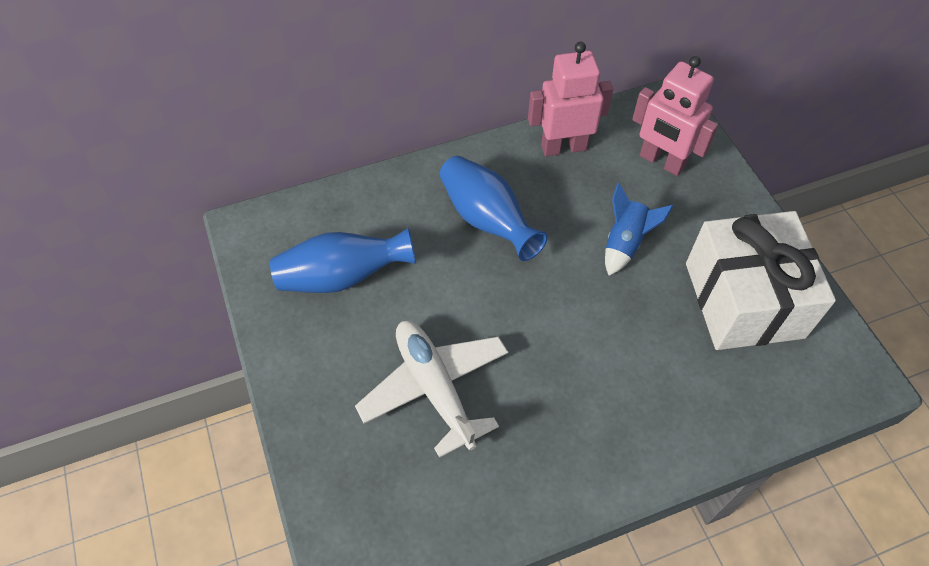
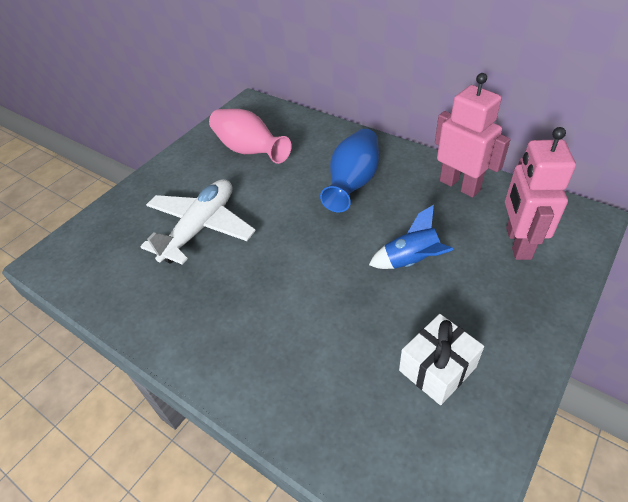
camera: 60 degrees right, 10 degrees down
blue vase [270,228,416,293] -> pink vase [209,109,292,164]
white gift [686,211,836,350] -> white gift [399,314,484,405], size x0.52

